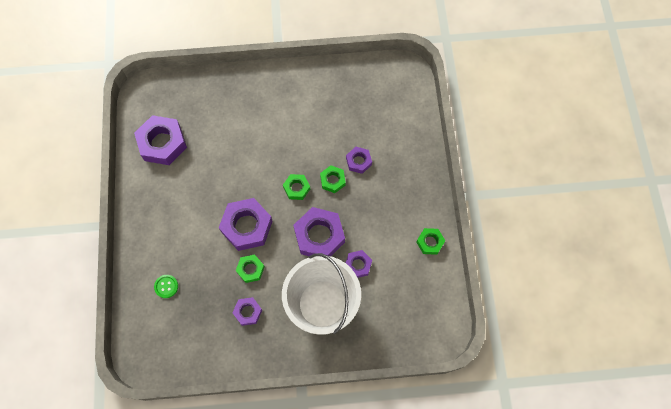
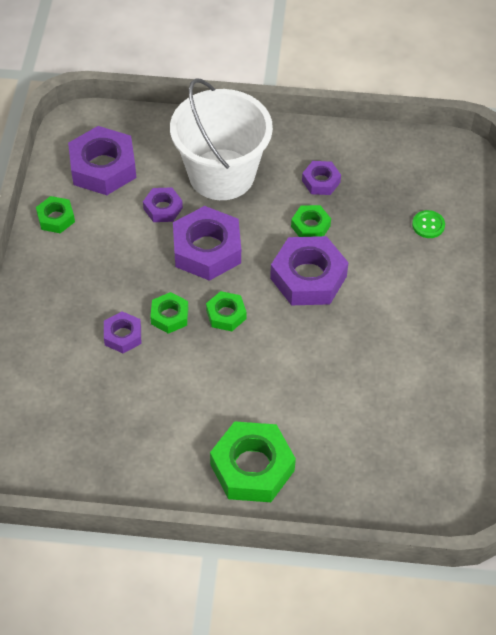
camera: 170 degrees left, 15 degrees down
purple nut [134,115,187,165] -> purple nut moved to [68,126,136,195]
none -> green nut [210,421,296,502]

